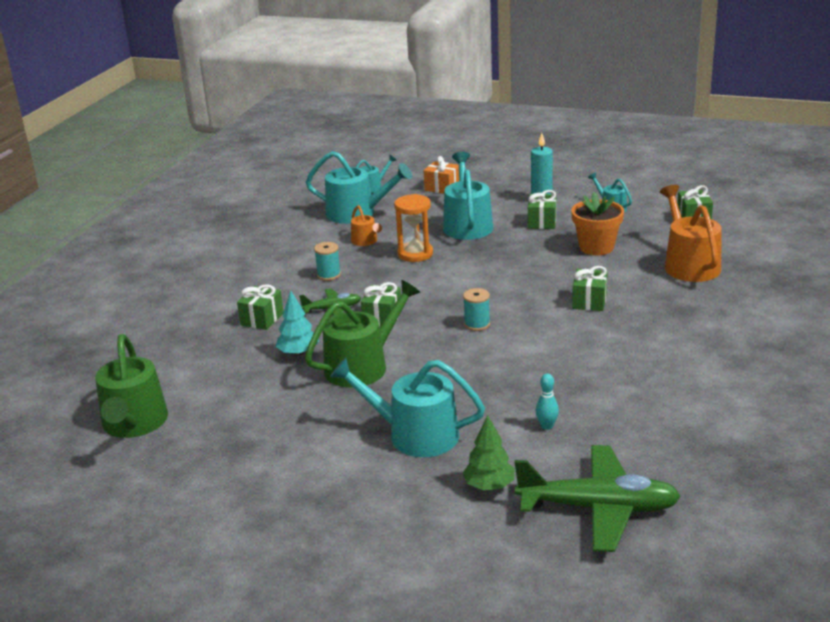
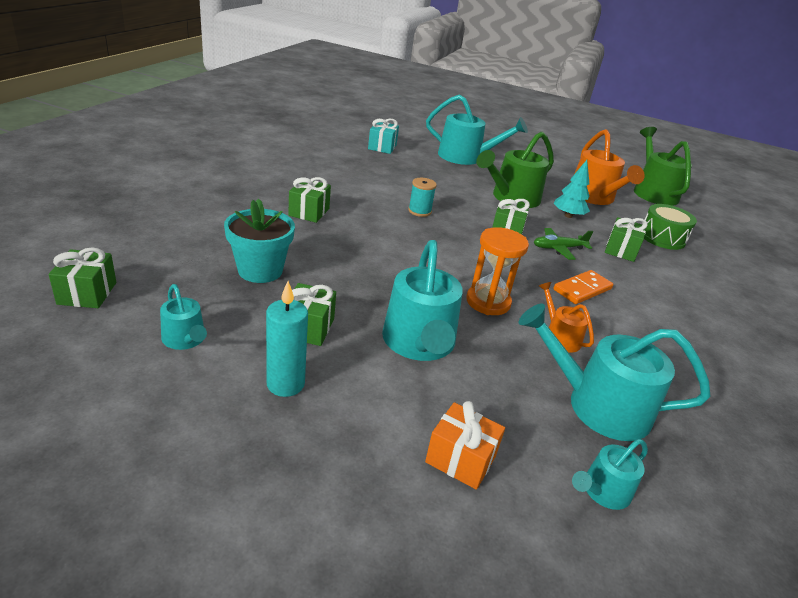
camera: 175 degrees right, 5 degrees up
turquoise spool [314,242,341,281] -> orange domino [554,270,613,304]
green tree [463,415,515,490] -> none
green plane [515,445,681,552] -> none
turquoise bowling pin [535,373,559,430] -> turquoise gift [368,119,399,154]
orange flower pot [571,192,624,255] -> turquoise flower pot [224,198,295,283]
orange watering can [660,185,722,282] -> orange watering can moved to [571,129,645,205]
none -> green drum [644,204,697,250]

